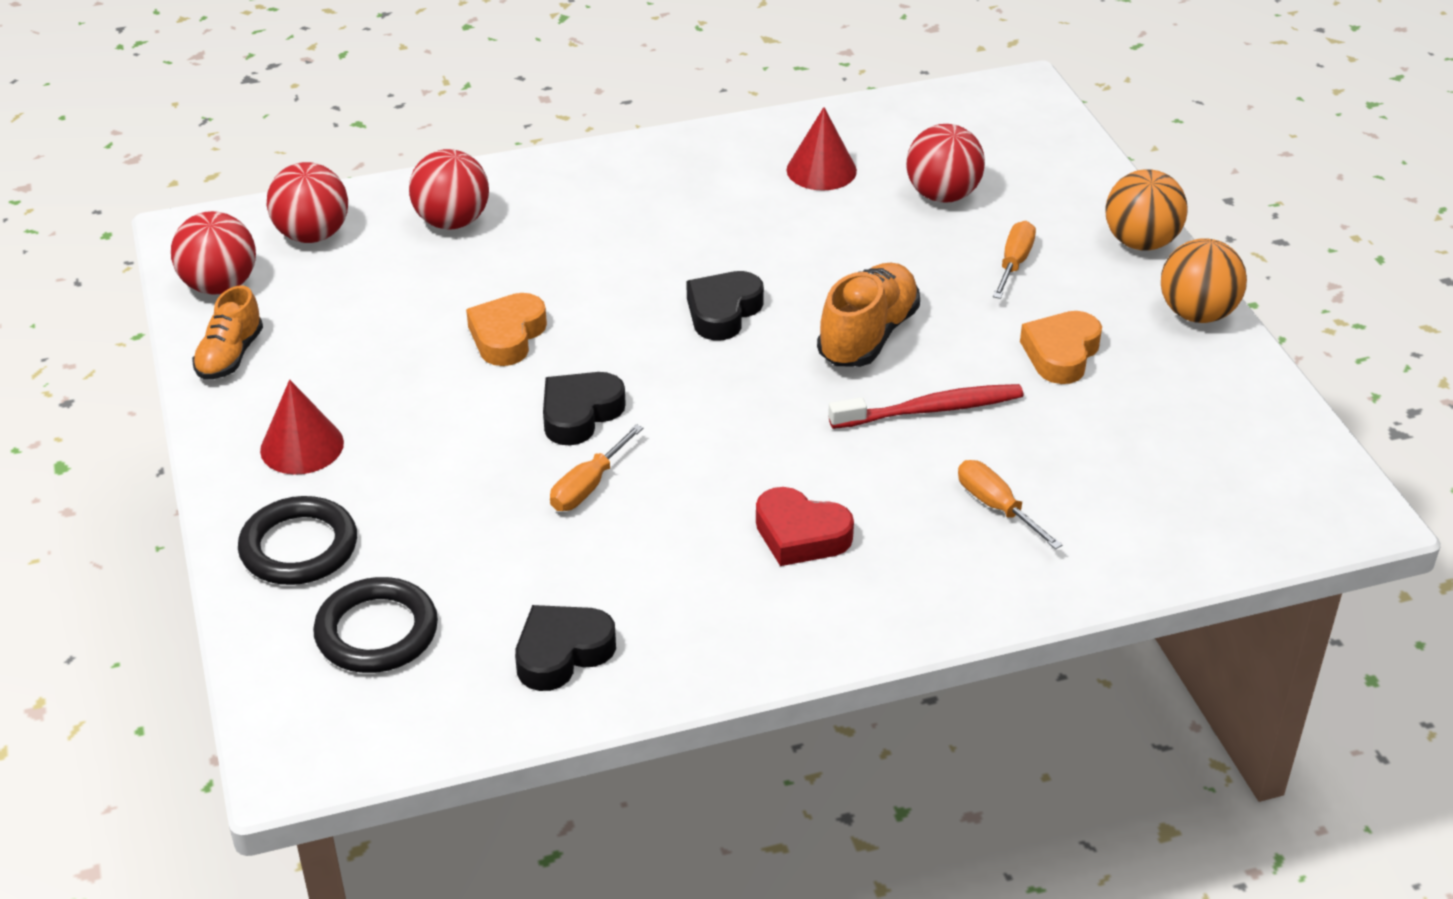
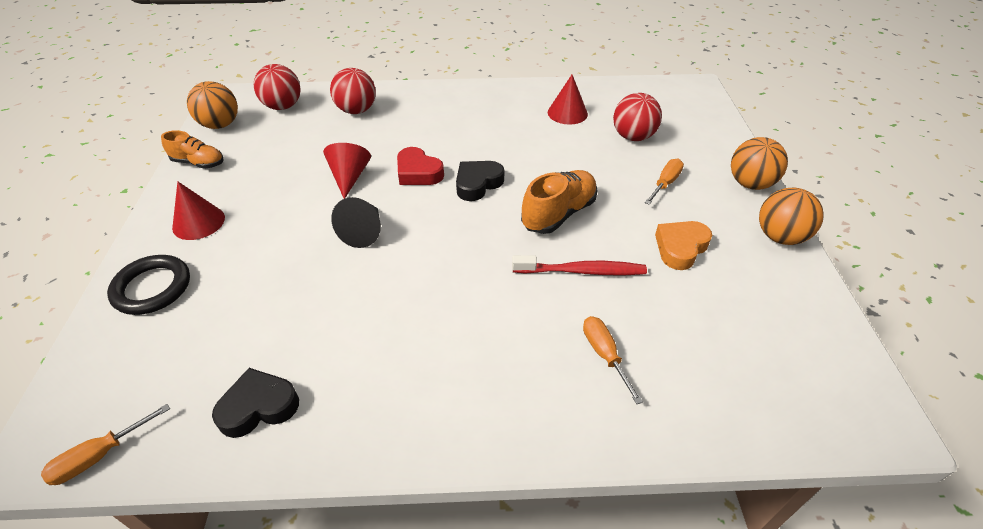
camera: 15 degrees right, 5 degrees up
red ball [171,211,256,295] -> orange ball [187,81,238,129]
orange shoe [192,286,263,379] -> orange shoe turned 105 degrees counterclockwise [161,130,223,169]
black ring [313,577,438,673] -> none
orange heart [466,293,547,366] -> red cone [323,143,371,199]
black heart [543,372,626,445] -> black cone [331,197,381,248]
orange screwdriver [550,424,643,511] -> orange screwdriver moved to [41,404,170,485]
red heart [756,487,854,566] -> red heart moved to [397,147,444,185]

